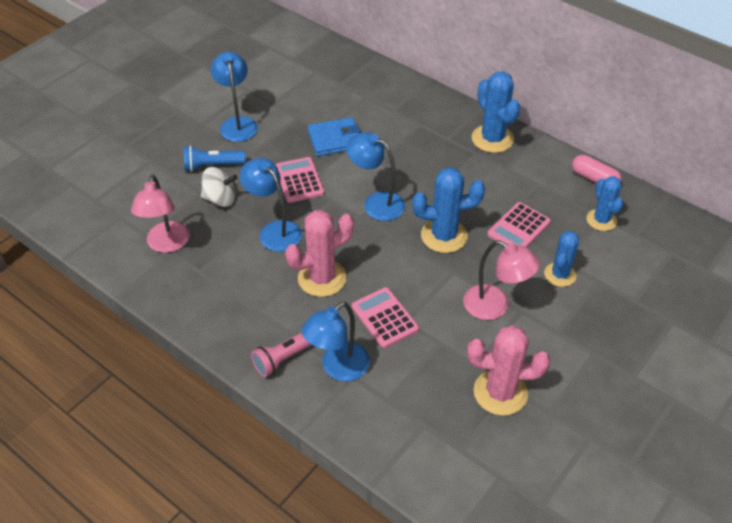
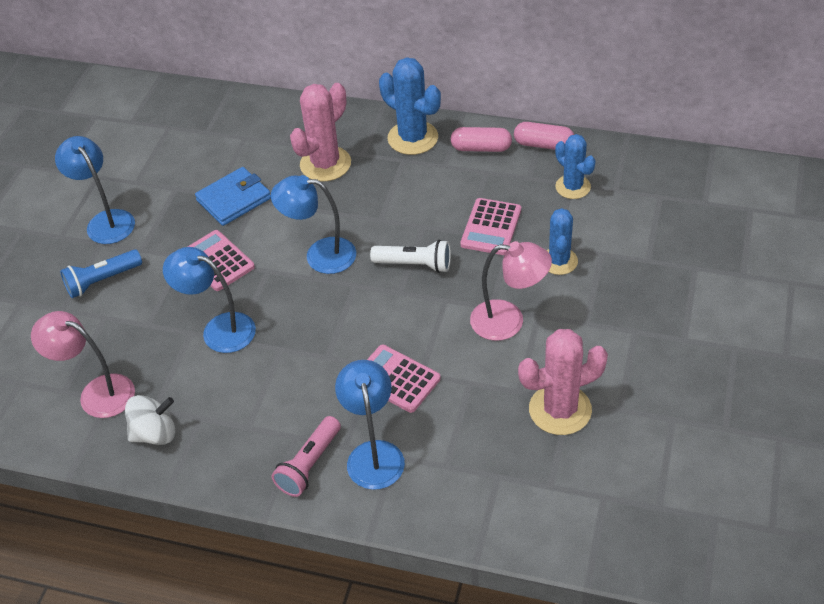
camera: 20 degrees left, 0 degrees up
pink lamp [131,174,189,253] -> pink lamp turned 135 degrees clockwise [31,311,135,418]
white spinning top [201,167,237,207] -> white spinning top moved to [125,395,175,445]
pink cactus [285,210,354,297] -> pink cactus moved to [290,83,351,181]
blue lamp [301,302,370,381] -> blue lamp turned 150 degrees clockwise [335,360,405,490]
blue cactus [412,167,485,253] -> white flashlight [370,240,451,273]
none -> pink capsule [451,127,512,152]

